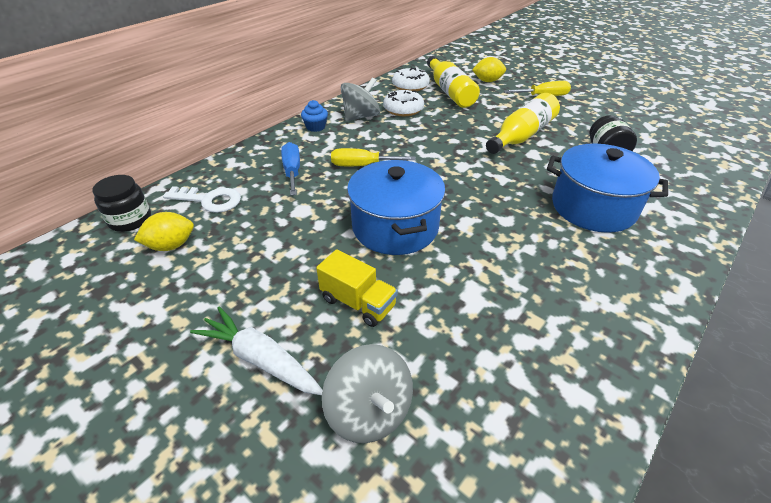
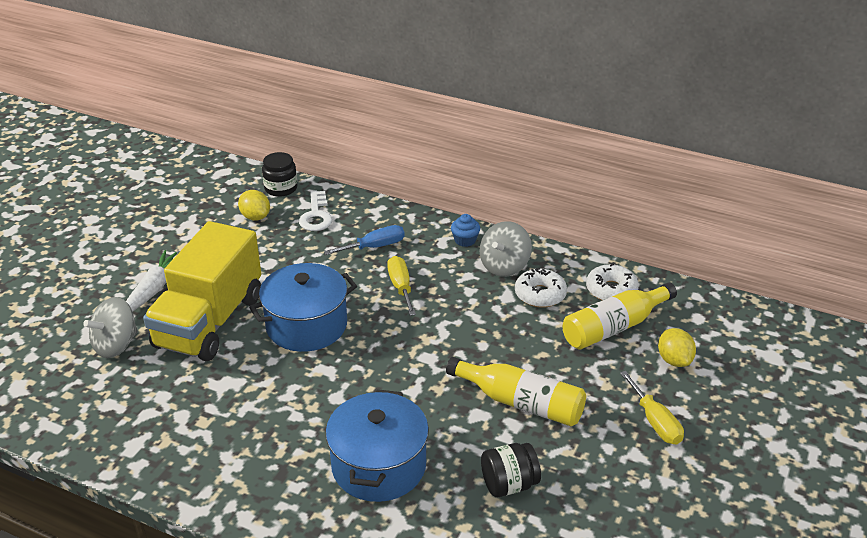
camera: 75 degrees right, 5 degrees down
yellow truck [316,249,398,327] -> yellow truck [143,221,261,361], size x2.23
grey spinning top [341,77,380,121] -> grey spinning top turned 90 degrees clockwise [479,221,532,277]

